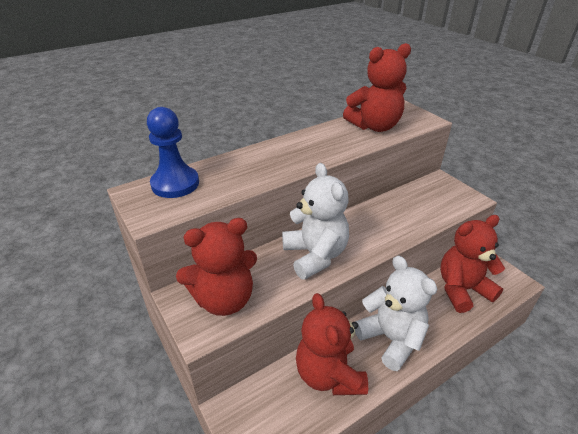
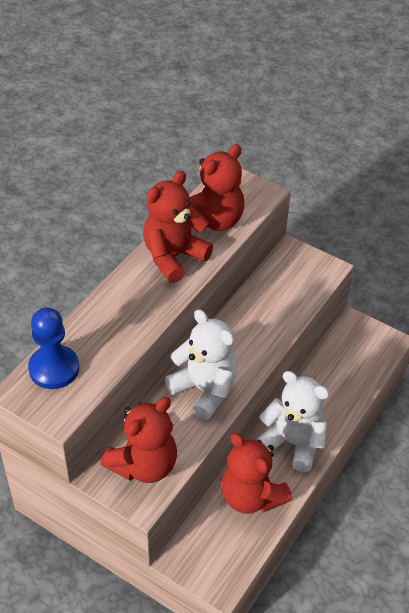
camera: 25 degrees left, 10 degrees up
red teddy bear [440,215,505,313] -> red teddy bear moved to [143,171,213,283]

